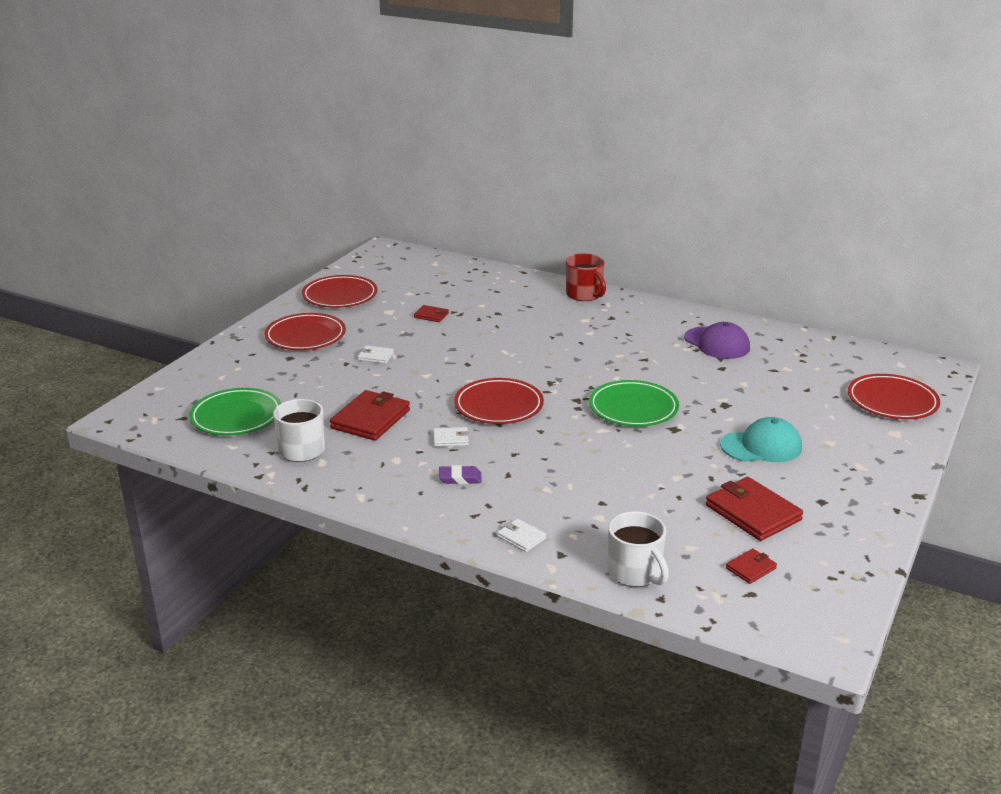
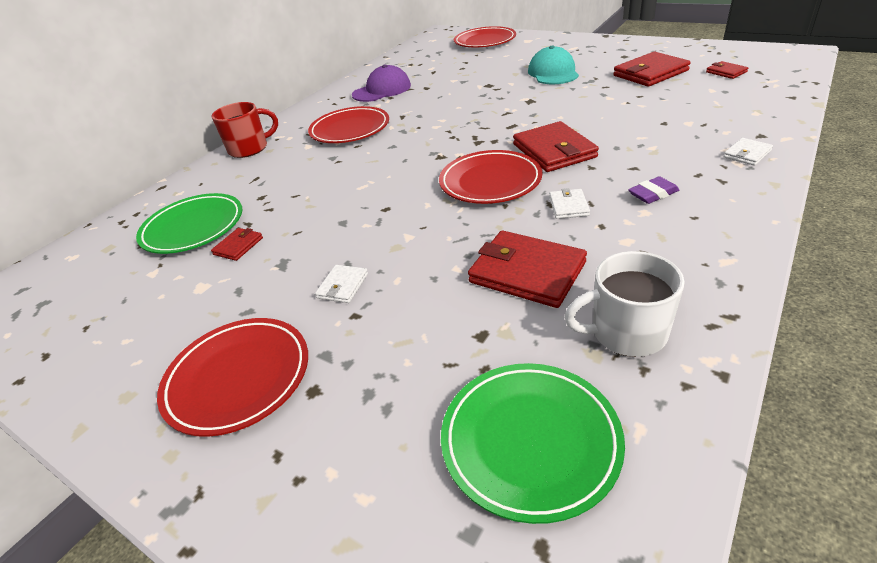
camera: 80 degrees left, 10 degrees up
red plate [302,275,377,308] -> red plate moved to [308,106,389,143]
purple eraser [439,465,482,484] -> purple eraser turned 60 degrees clockwise [628,176,679,204]
green plate [589,380,679,427] -> green plate moved to [136,193,242,254]
white mug [608,511,669,587] -> none
none -> red wallet [513,121,599,172]

